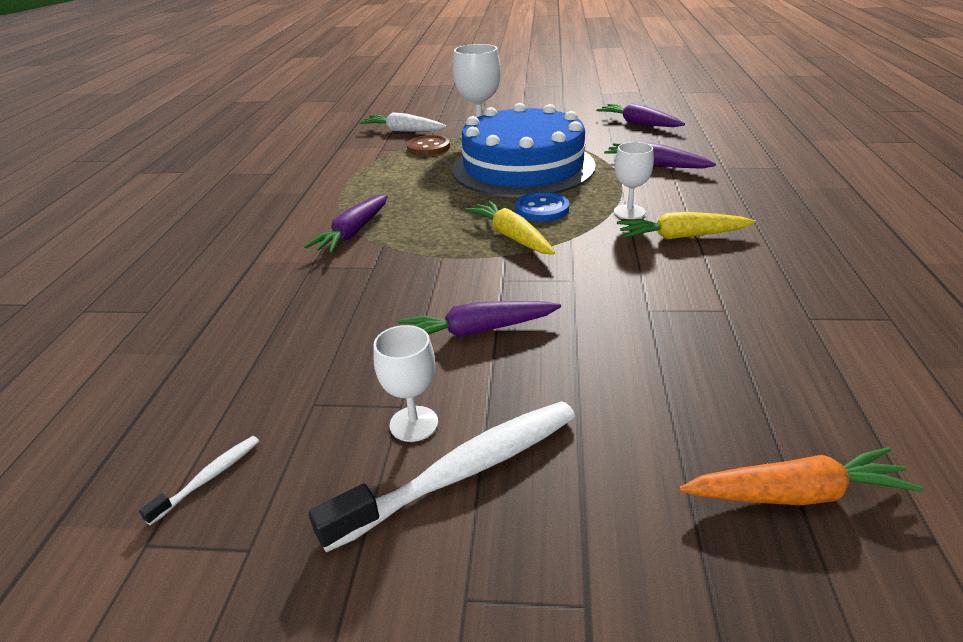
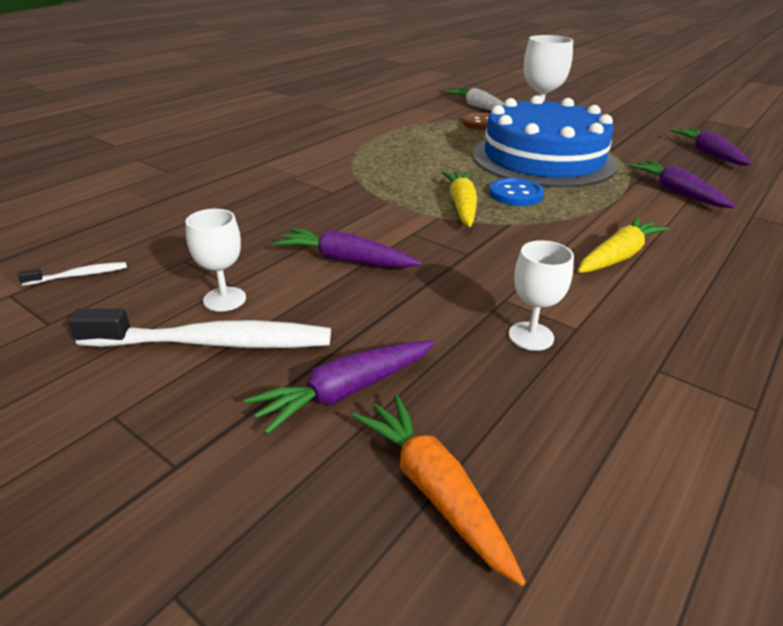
camera: 30 degrees right, 0 degrees up
purple carrot [304,194,388,253] -> purple carrot moved to [244,340,435,435]
white goblet [614,142,654,219] -> white goblet moved to [509,240,574,351]
yellow carrot [617,212,756,240] -> yellow carrot turned 105 degrees clockwise [578,217,669,273]
orange carrot [679,447,923,505] -> orange carrot turned 150 degrees counterclockwise [352,395,526,586]

